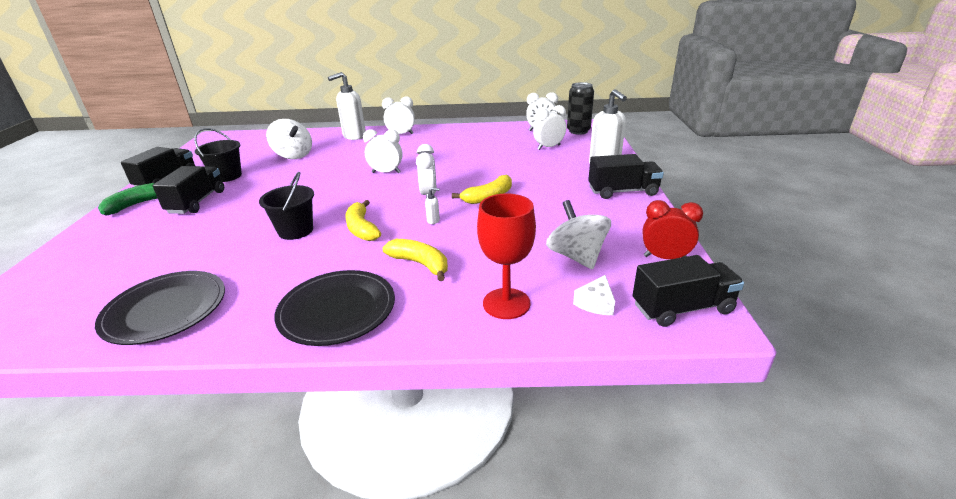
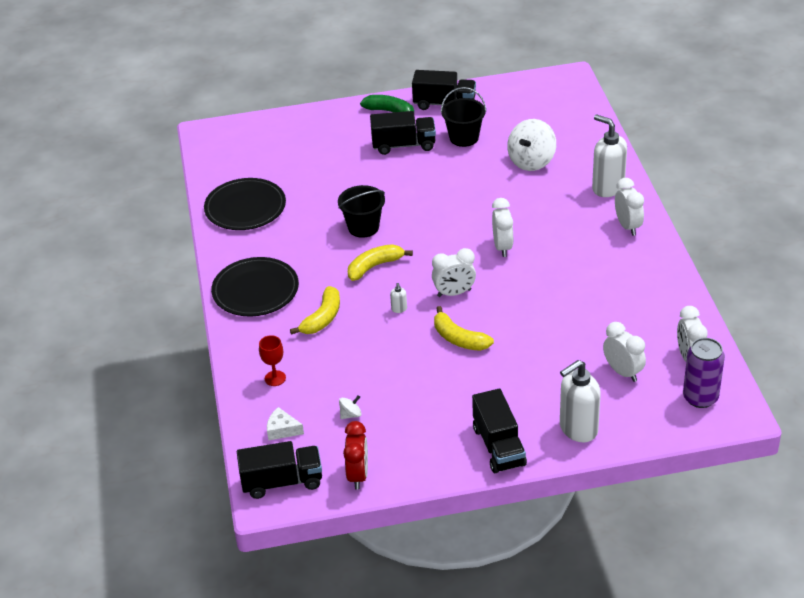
camera: 80 degrees right, 10 degrees up
red goblet [477,193,536,319] -> red goblet [259,335,286,386], size x0.56
white spinning top [546,200,611,270] -> white spinning top [339,395,362,419], size x0.44
black can [567,82,594,135] -> purple can [683,338,725,408]
black truck [632,255,744,327] -> black truck turned 75 degrees counterclockwise [237,441,322,499]

